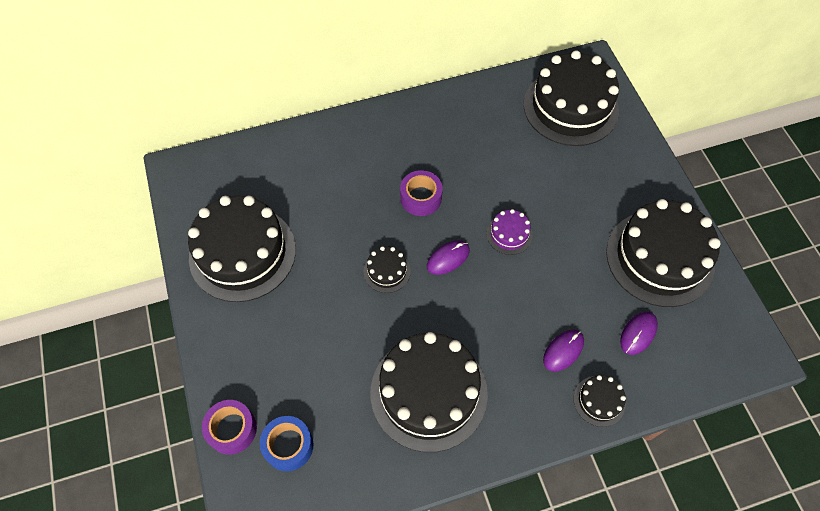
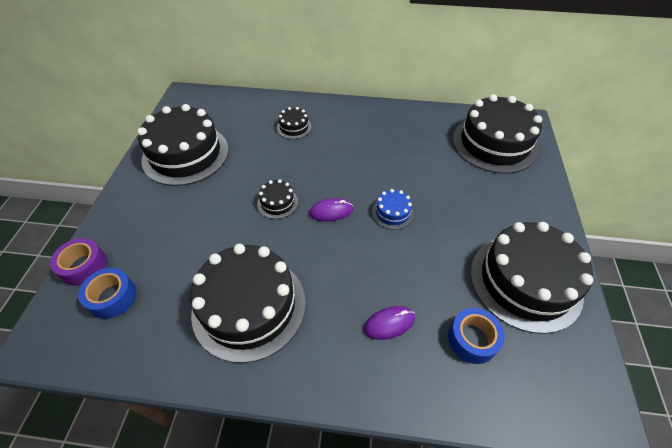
camera: 25 degrees right, 10 degrees down
purple tape [400,170,443,216] -> none
purple cake [486,209,532,255] -> blue cake [372,189,414,230]
black cake [573,375,626,427] -> black cake moved to [277,107,312,139]
purple mouse [620,311,658,355] -> blue tape [448,308,505,364]

